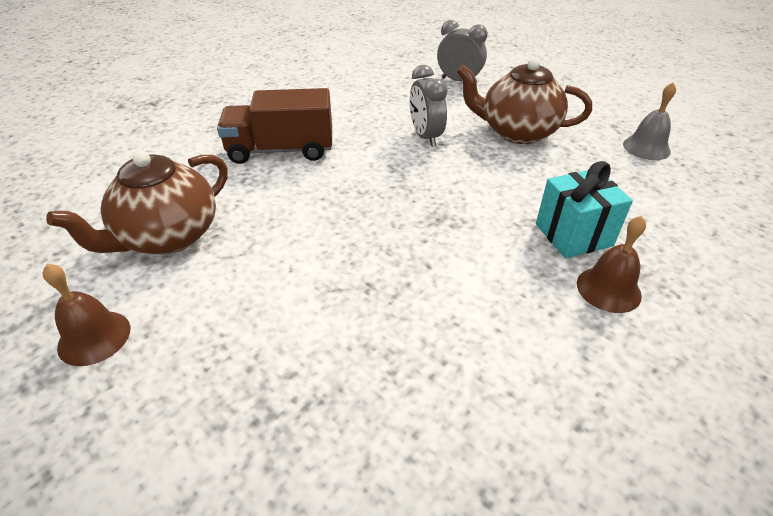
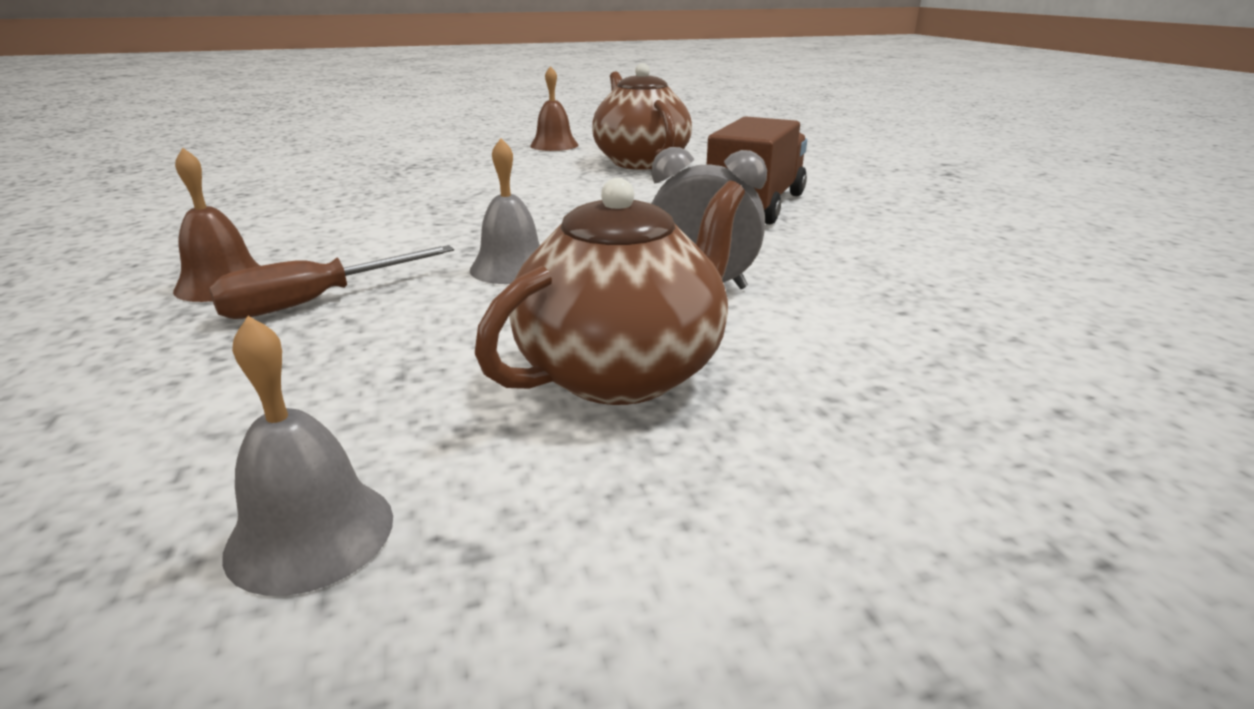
camera: 120 degrees right, 15 degrees down
grey clock [437,20,488,83] -> none
turquoise gift [536,161,633,258] -> brown screwdriver [209,245,454,319]
none -> grey bell [470,138,540,284]

